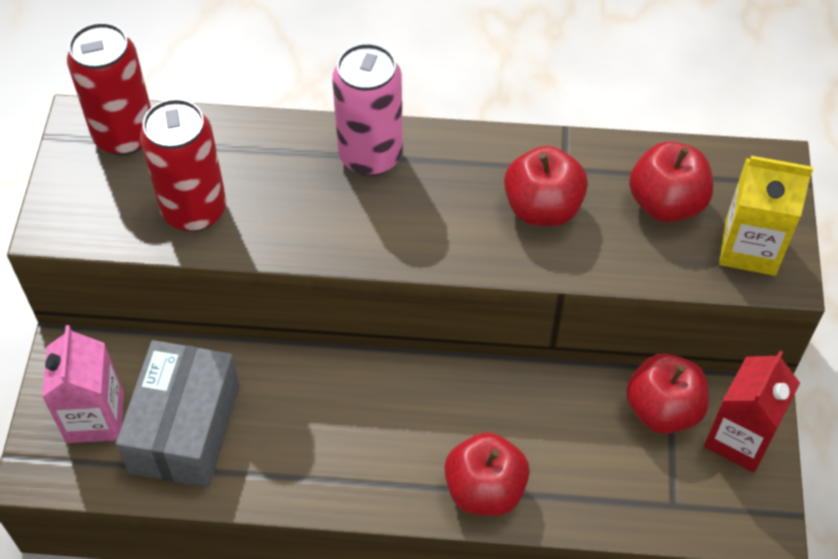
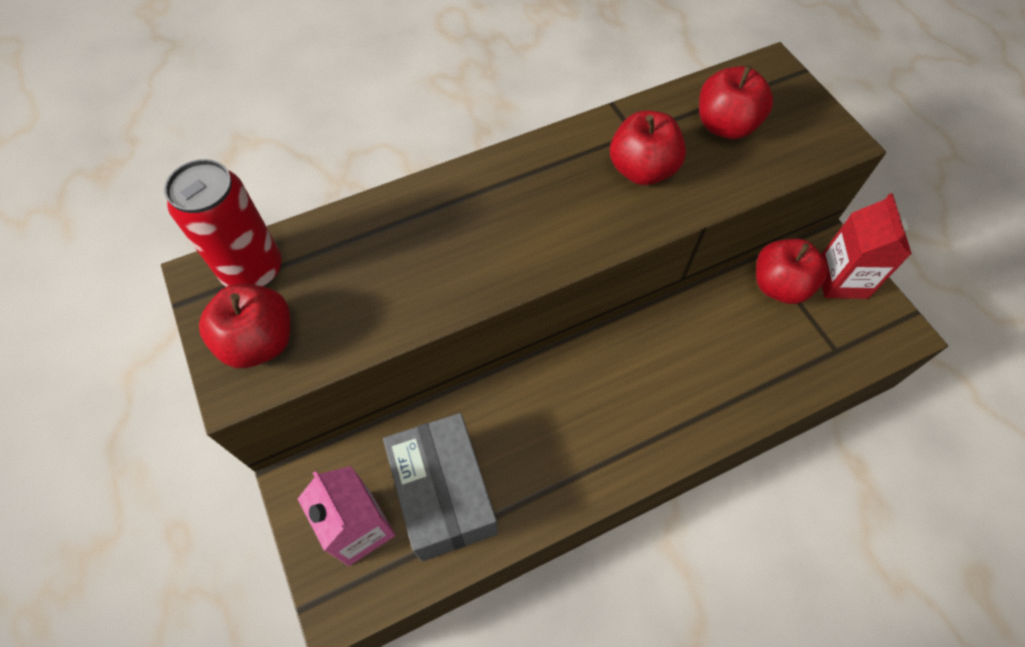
camera: 30 degrees left, 5 degrees up
red can [140,99,226,232] -> none
pink can [332,43,403,176] -> none
red apple [444,432,530,516] -> red apple moved to [199,284,291,368]
yellow carton [719,156,813,276] -> none

